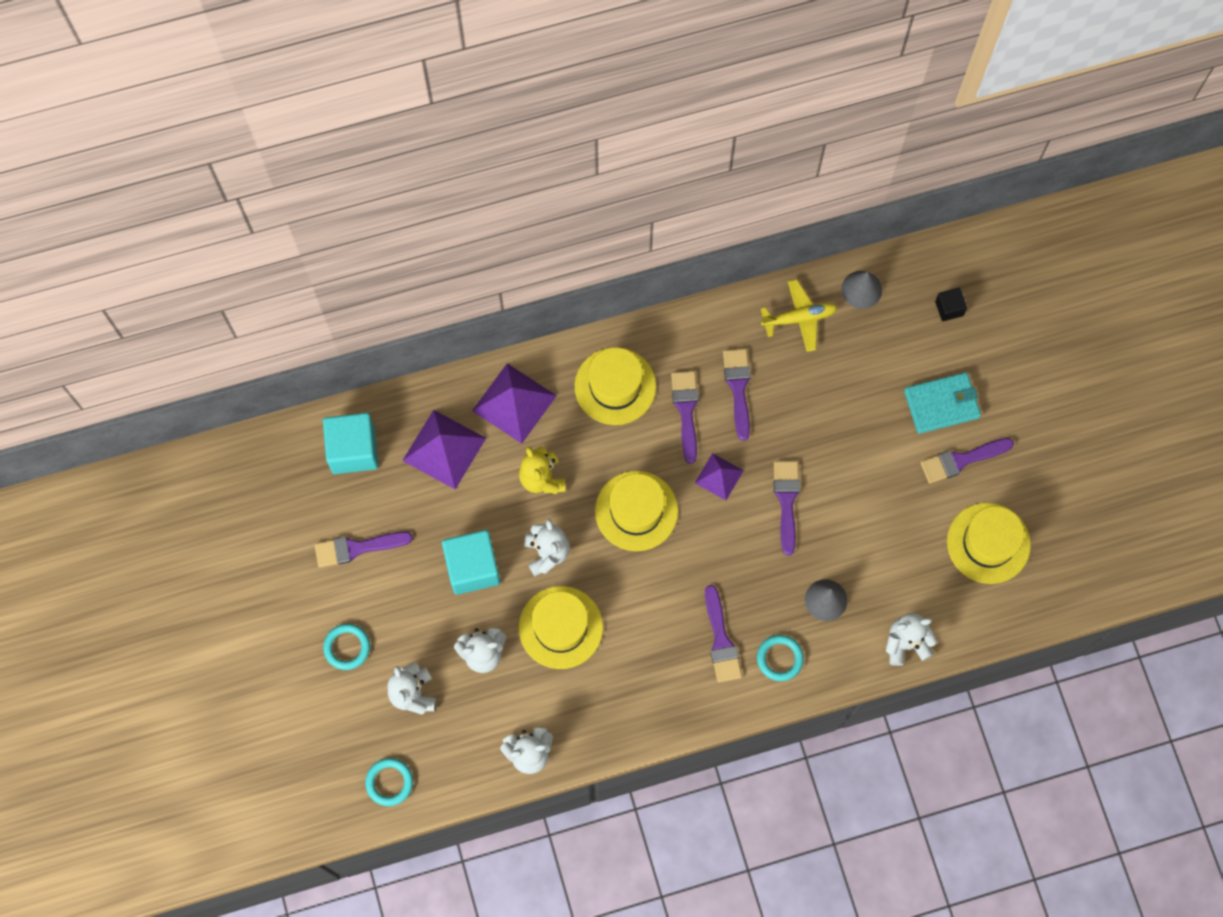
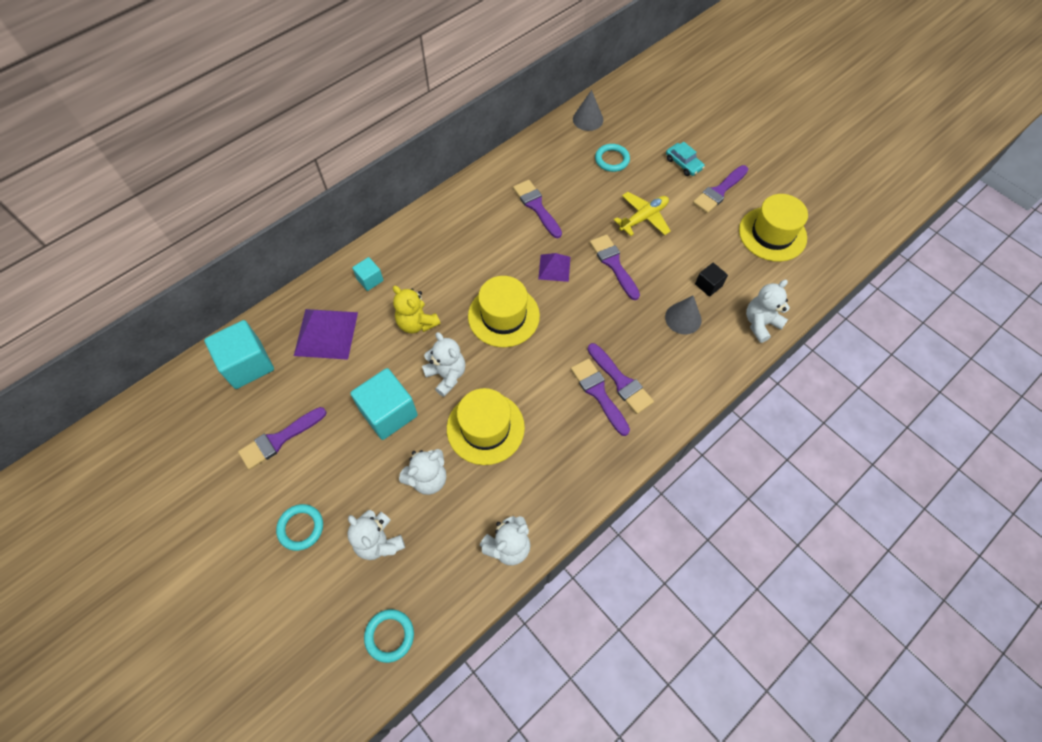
camera: 25 degrees left, 10 degrees down
purple pyramid [472,363,557,444] -> turquoise cube [352,257,383,291]
yellow hat [575,347,656,425] -> none
purple brush [671,371,698,464] -> purple brush moved to [571,359,630,436]
turquoise ring [757,635,804,681] -> turquoise ring moved to [595,144,630,172]
yellow plane [761,279,838,352] -> yellow plane moved to [614,192,671,236]
turquoise wallet [904,372,981,434] -> turquoise car [666,142,705,176]
black cube [935,288,967,321] -> black cube moved to [695,263,728,297]

